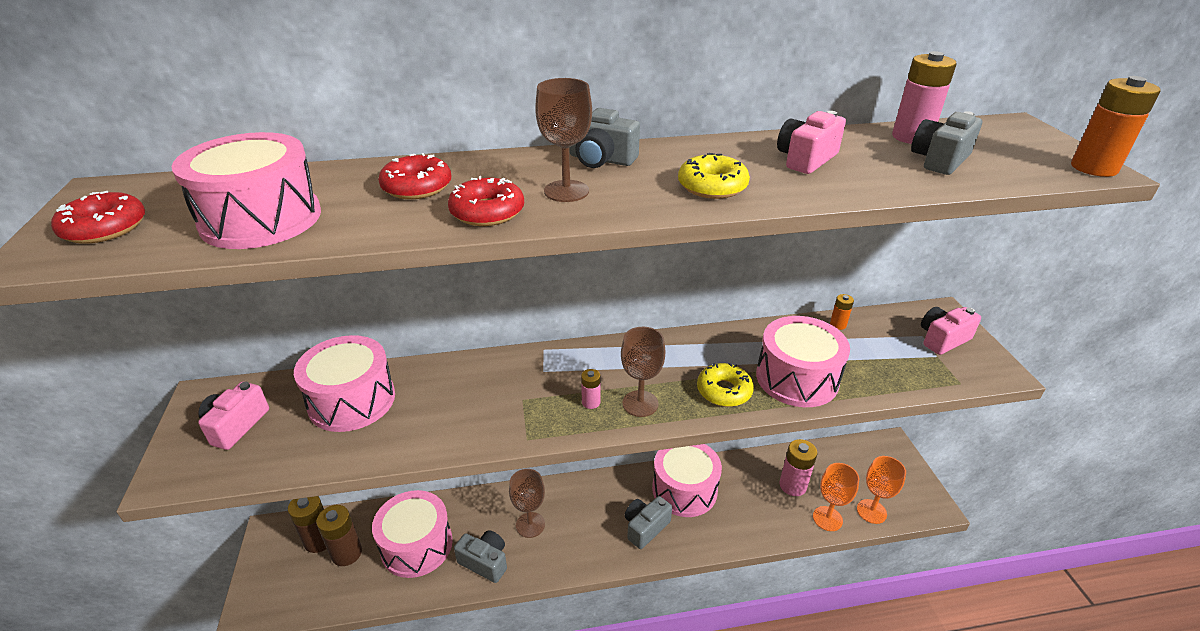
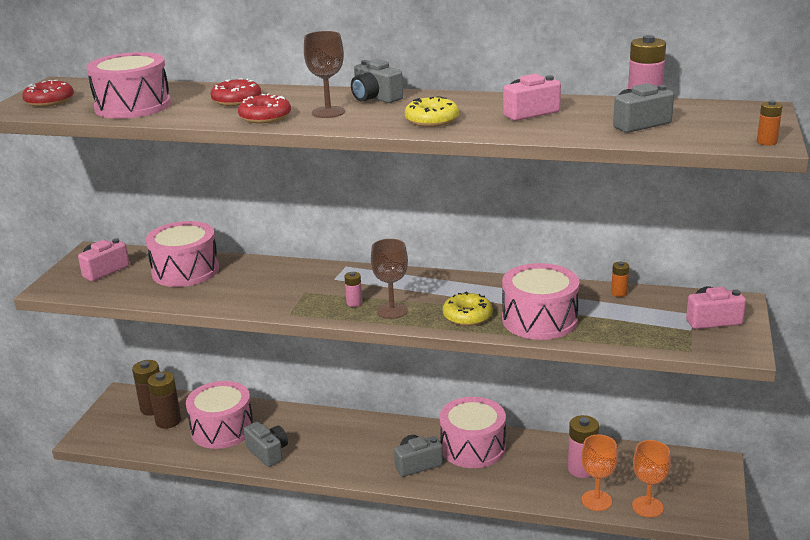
camera: 25 degrees right, 10 degrees down
brown goblet [509,469,545,538] -> none
orange battery [1071,76,1161,177] -> orange battery [757,100,782,145], size x0.53

